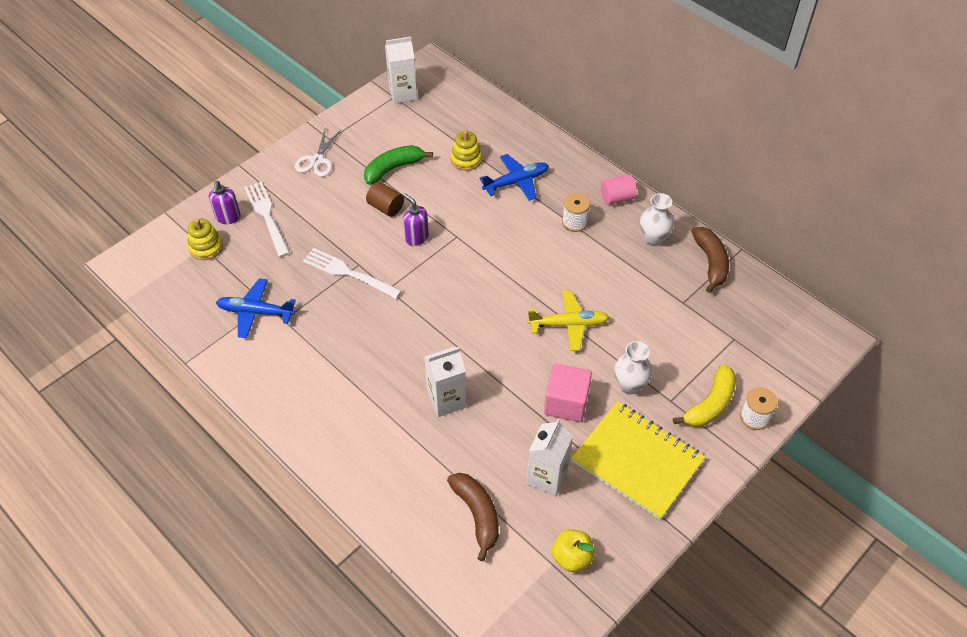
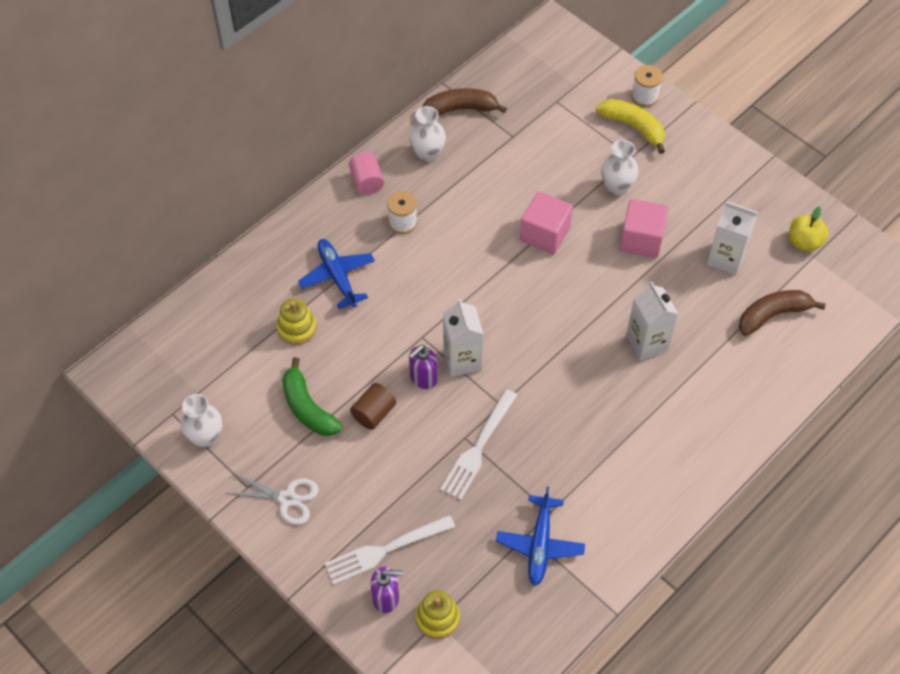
camera: 90 degrees left, 5 degrees up
white carton [385,37,417,104] -> white carton moved to [443,298,483,377]
yellow plane [527,290,609,351] -> pink cube [520,191,573,254]
yellow notebook [571,401,705,520] -> none
none -> white vase [180,394,222,448]

